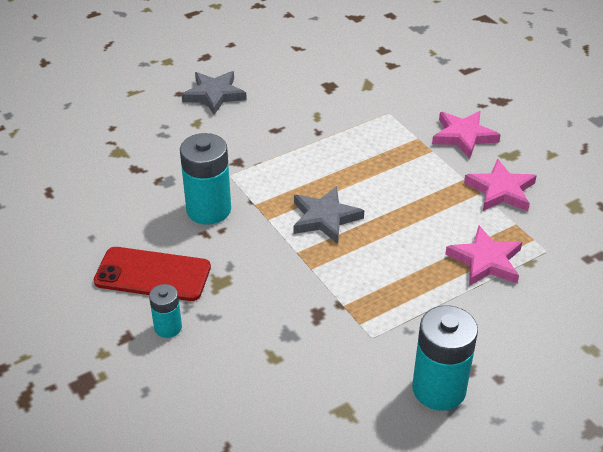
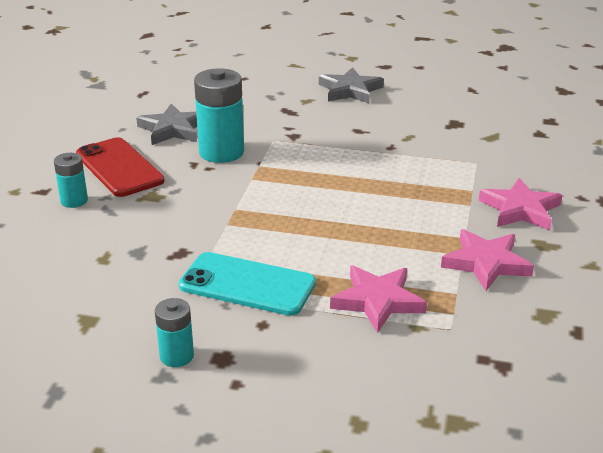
camera: 45 degrees right, 10 degrees down
grey star [294,186,364,244] -> grey star moved to [136,104,197,145]
turquoise battery [412,305,478,410] -> turquoise battery [155,298,194,367], size x0.54
none -> turquoise phone [179,252,316,316]

